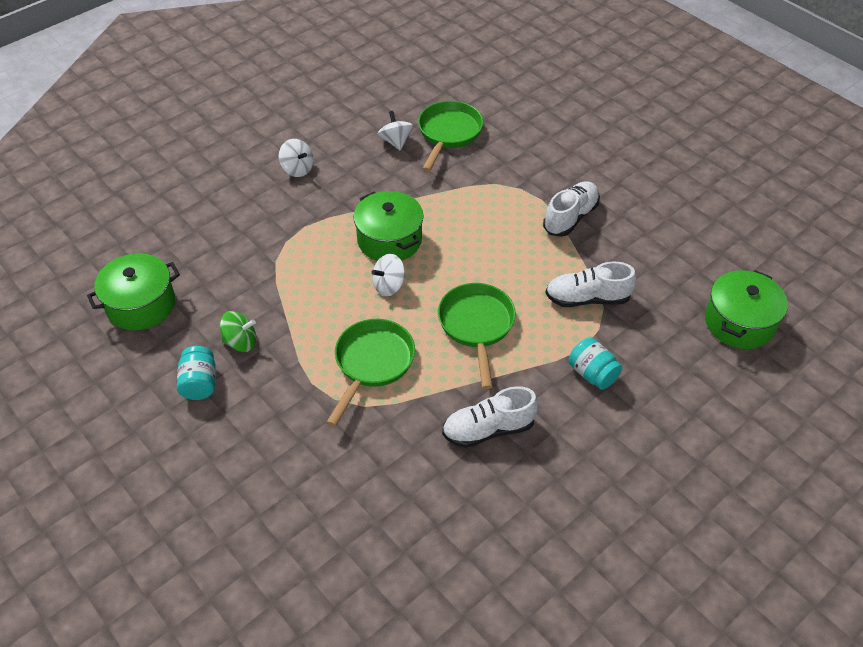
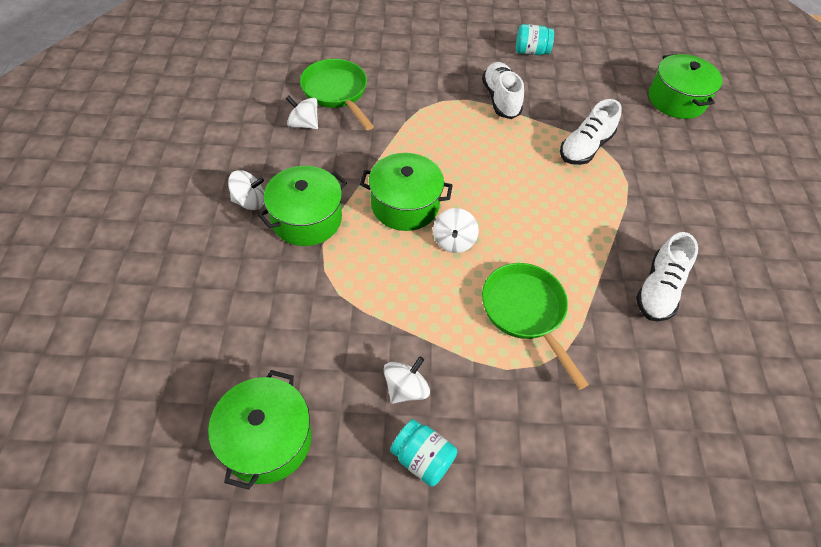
camera: 50 degrees left, 5 degrees up
green spinning top [220,311,256,352] -> white spinning top [384,357,430,404]
green pan [438,283,516,389] -> none
turquoise jar [569,338,623,390] -> turquoise jar moved to [516,24,554,55]
none -> green pot [258,166,347,246]

